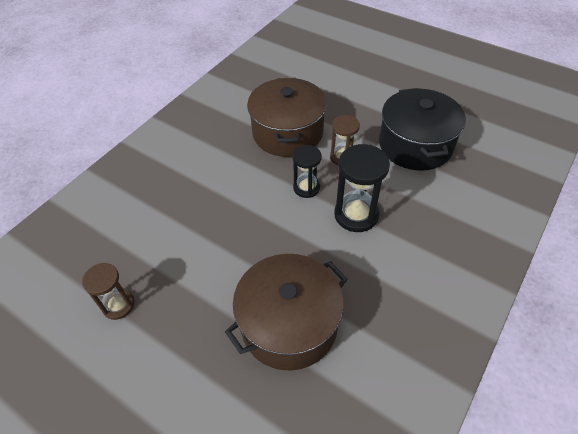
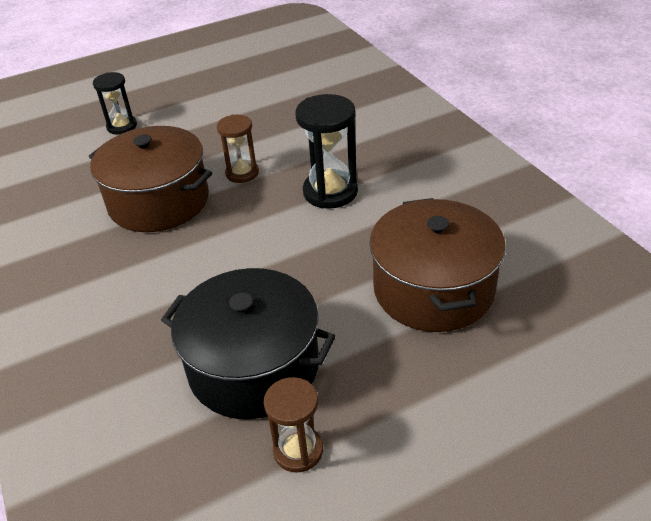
camera: 60 degrees left, 10 degrees down
black hourglass [293,145,322,198] -> black hourglass moved to [93,72,137,135]
black pot [379,88,466,171] -> black pot moved to [161,268,336,419]

